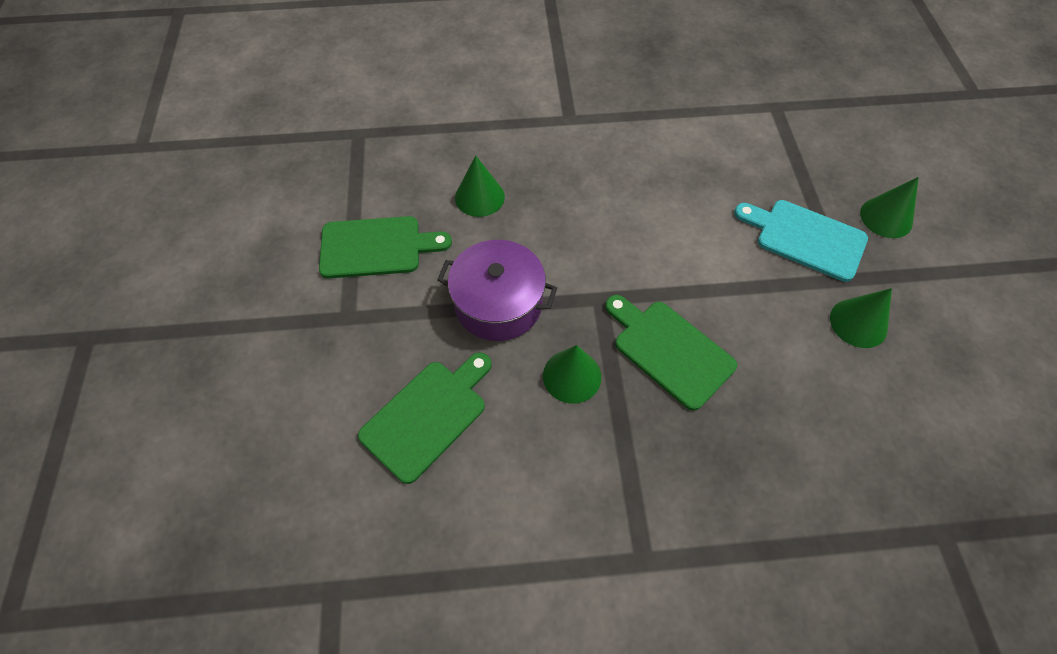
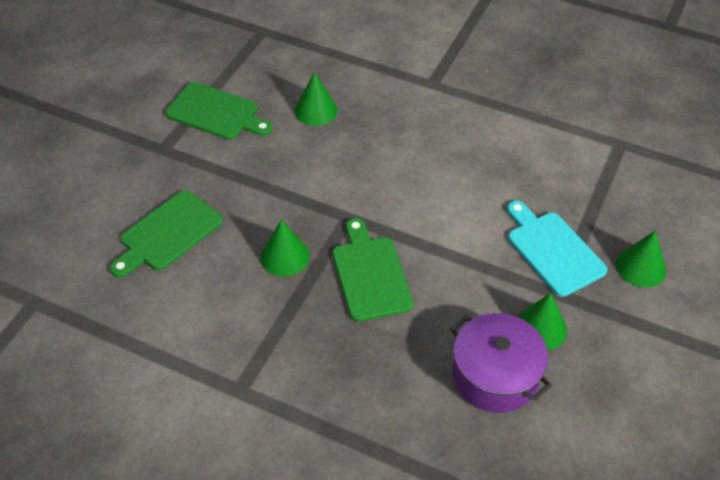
camera: 30 degrees right, 10 degrees down
green cutting board [358,352,492,484] -> green cutting board turned 150 degrees clockwise [110,190,223,278]
purple pot [437,240,557,341] -> purple pot moved to [450,313,552,413]

